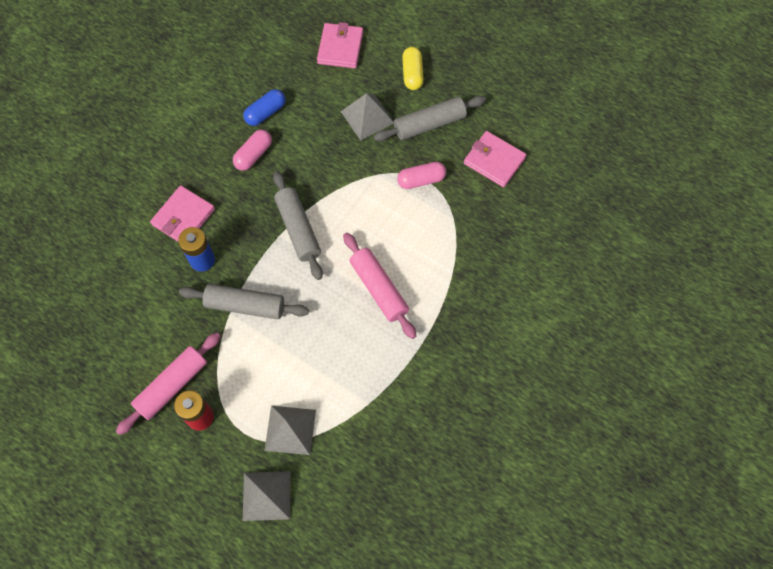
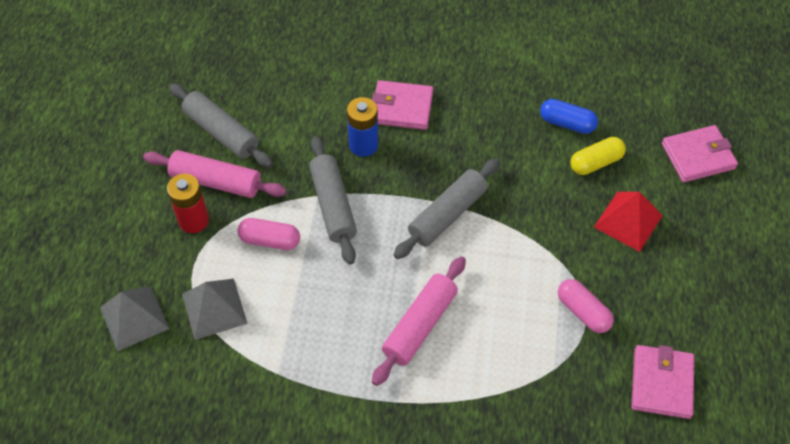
camera: 65 degrees right, 10 degrees down
pink capsule [233,130,272,171] -> pink capsule moved to [237,218,300,250]
grey pyramid [341,93,394,141] -> red pyramid [594,192,663,252]
grey rolling pin [374,96,486,141] -> grey rolling pin moved to [169,83,273,168]
yellow capsule [402,47,424,90] -> yellow capsule moved to [570,137,626,175]

